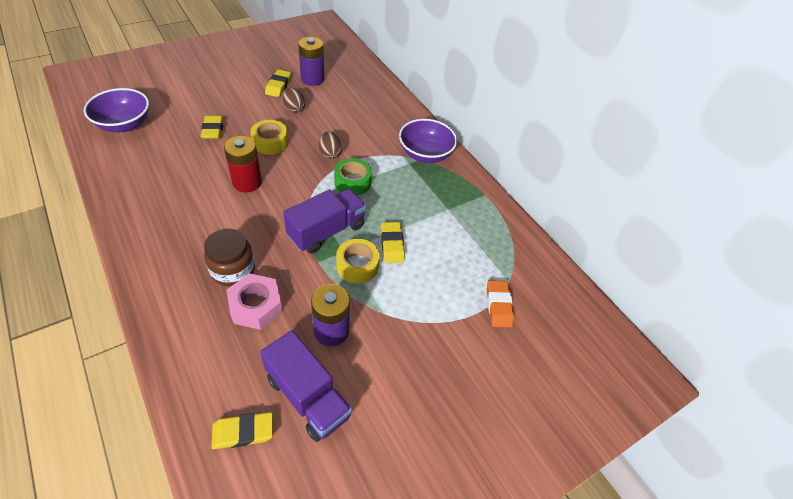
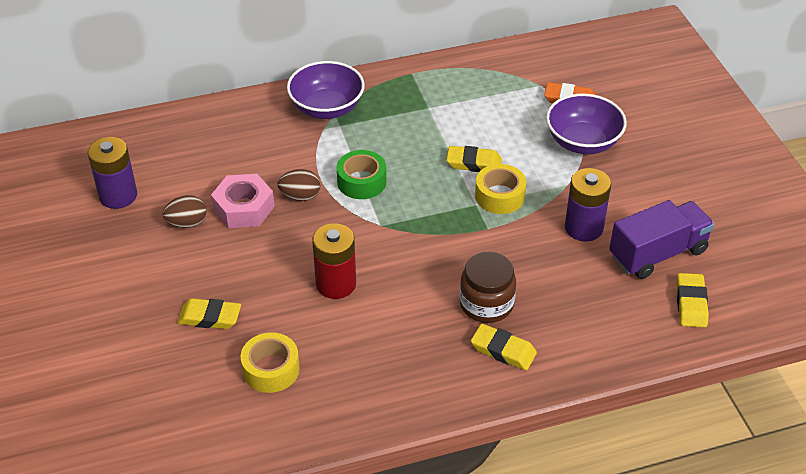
camera: 70 degrees left, 5 degrees down
purple bowl [84,88,149,132] -> purple bowl moved to [546,94,627,154]
pink nut [226,273,283,330] -> pink nut moved to [211,174,275,228]
yellow tape [250,120,288,155] -> yellow tape moved to [241,332,300,393]
yellow eraser [265,70,291,97] -> yellow eraser moved to [471,324,537,370]
purple truck [283,189,366,254] -> none

